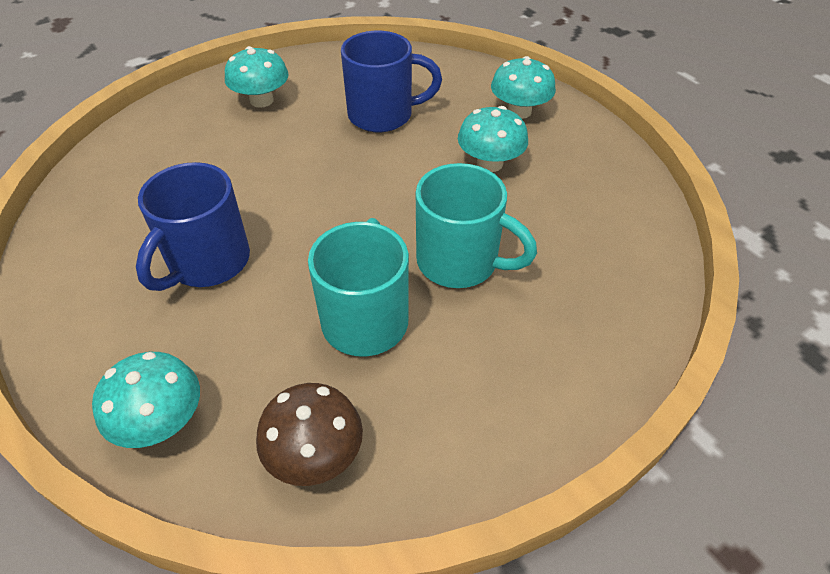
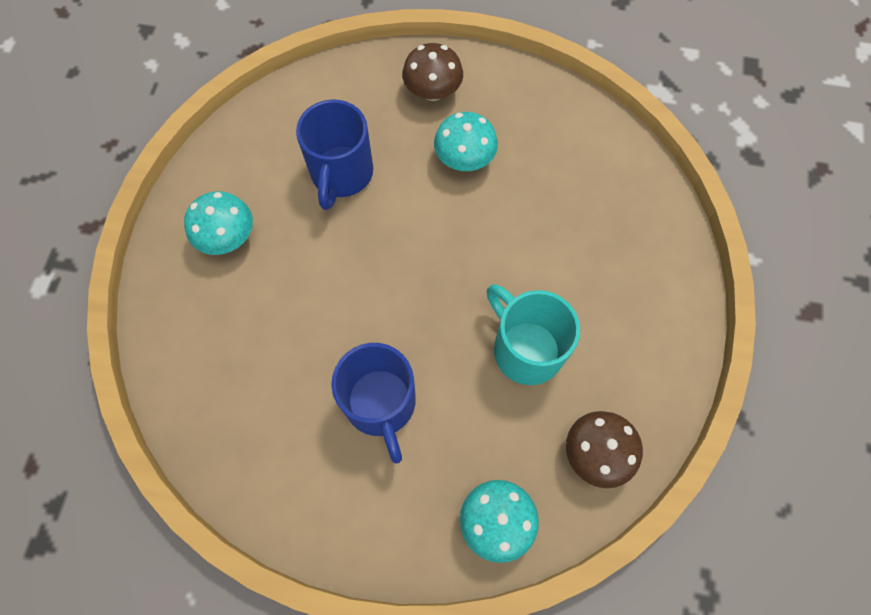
camera: 45 degrees left, 20 degrees up
blue mug [341,31,442,132] -> blue mug turned 150 degrees clockwise [296,99,373,210]
turquoise mug [416,163,537,288] -> none
turquoise mushroom [491,56,556,119] -> brown mushroom [402,43,463,101]

